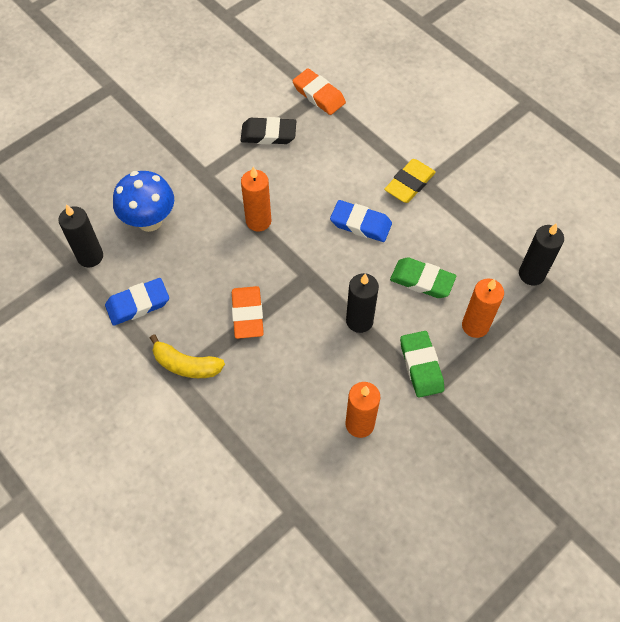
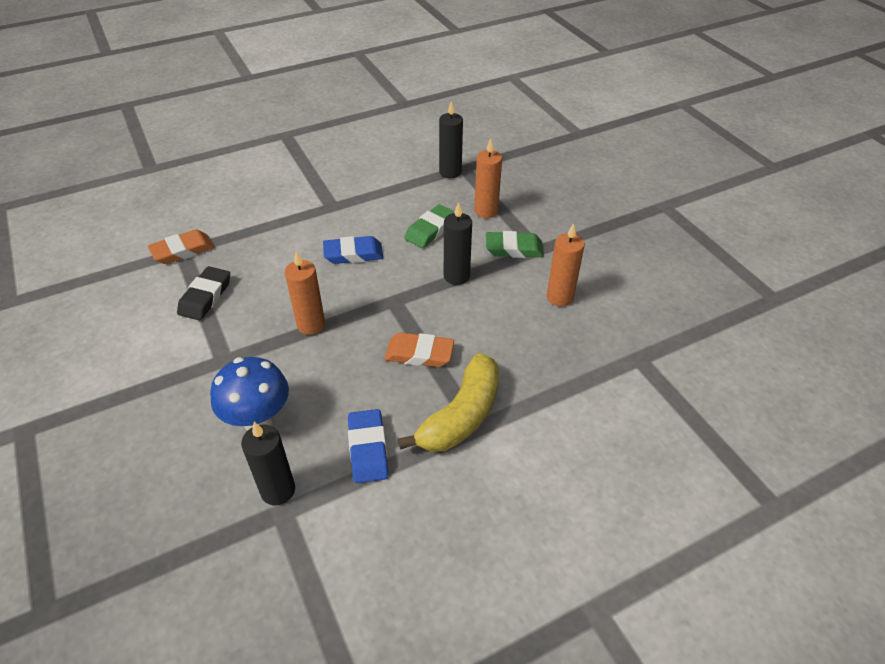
camera: 75 degrees left, 15 degrees down
yellow banana [150,334,225,378] -> yellow banana [398,353,499,452], size x1.53
blue eraser [330,200,392,242] -> blue eraser turned 45 degrees clockwise [323,236,383,264]
yellow eraser [384,159,436,203] -> none

